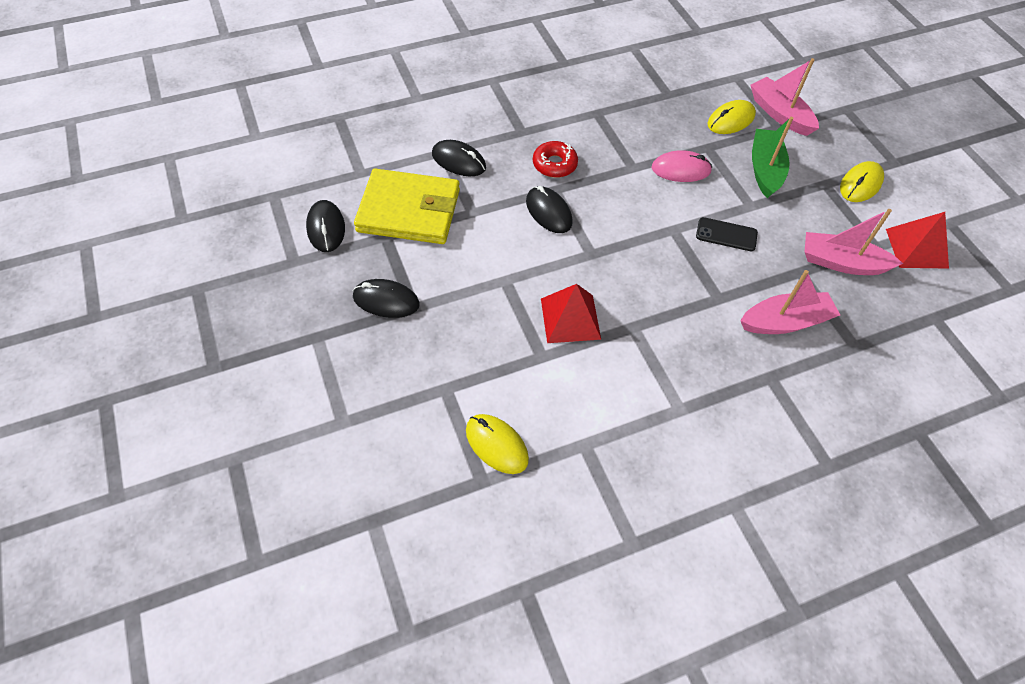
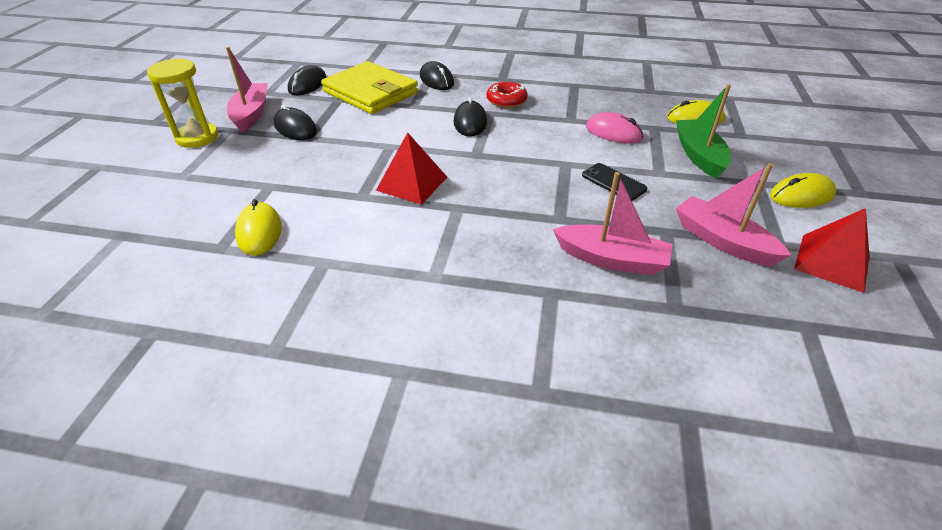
camera: 35 degrees right, 15 degrees down
pink boat [750,58,819,136] -> pink boat moved to [226,47,268,133]
green boat [752,117,793,198] -> green boat turned 45 degrees counterclockwise [676,84,731,179]
none -> yellow hourglass [147,58,218,148]

